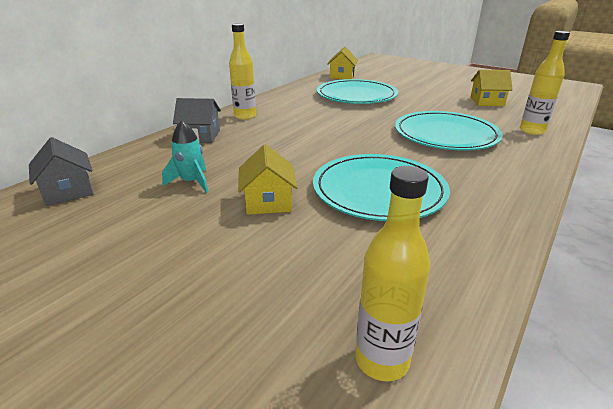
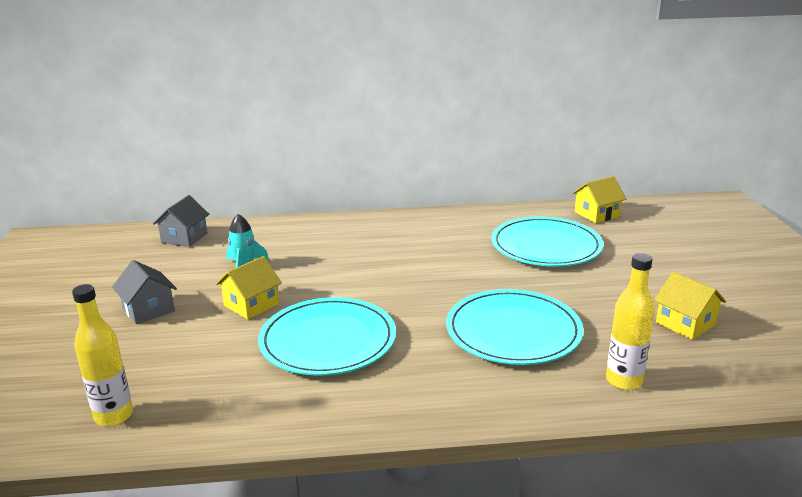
camera: 50 degrees right, 5 degrees down
grey house [173,98,221,143] -> grey house moved to [112,260,177,324]
yellow bottle [229,23,256,120] -> none

